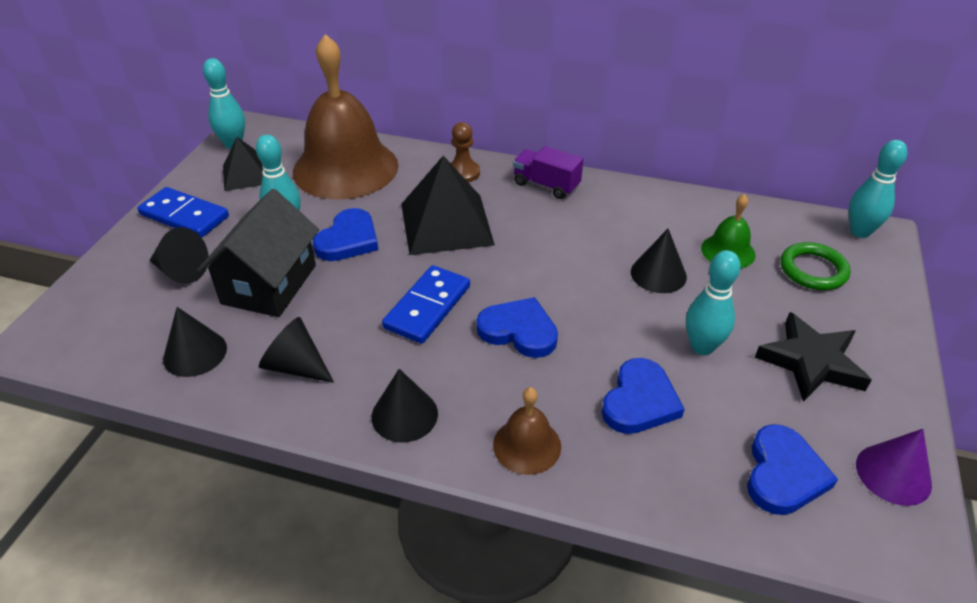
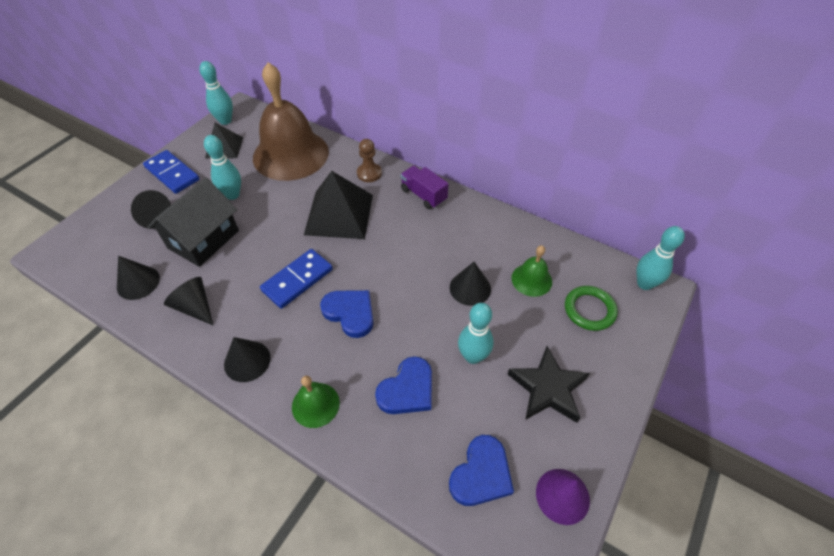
camera: 15 degrees right, 10 degrees up
blue heart [313,208,378,261] -> none
brown bell [493,387,561,475] -> green bell [292,376,340,428]

